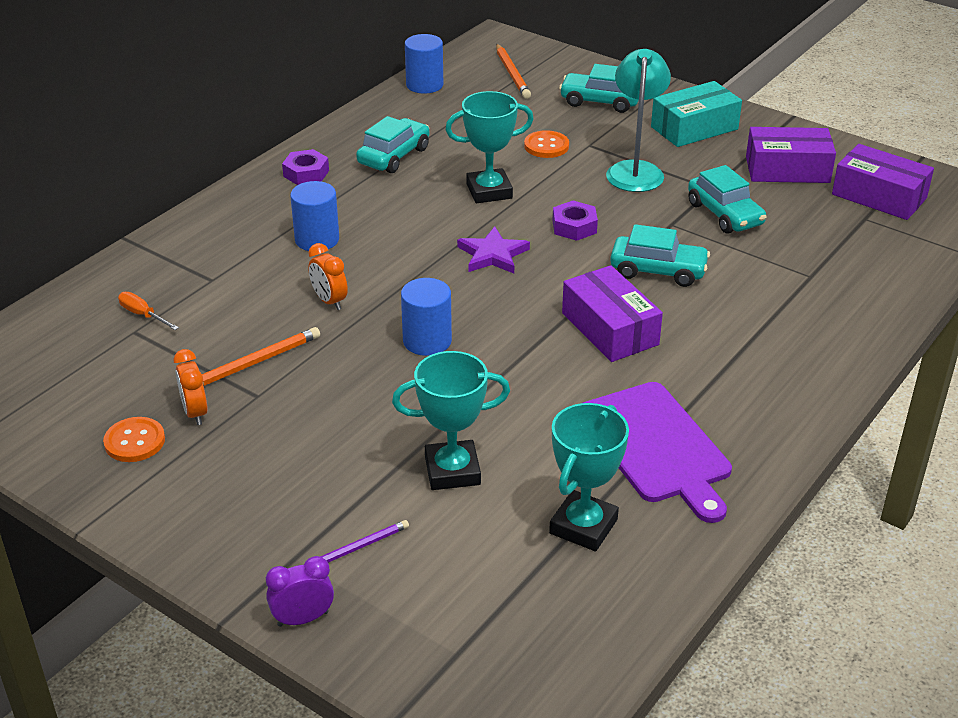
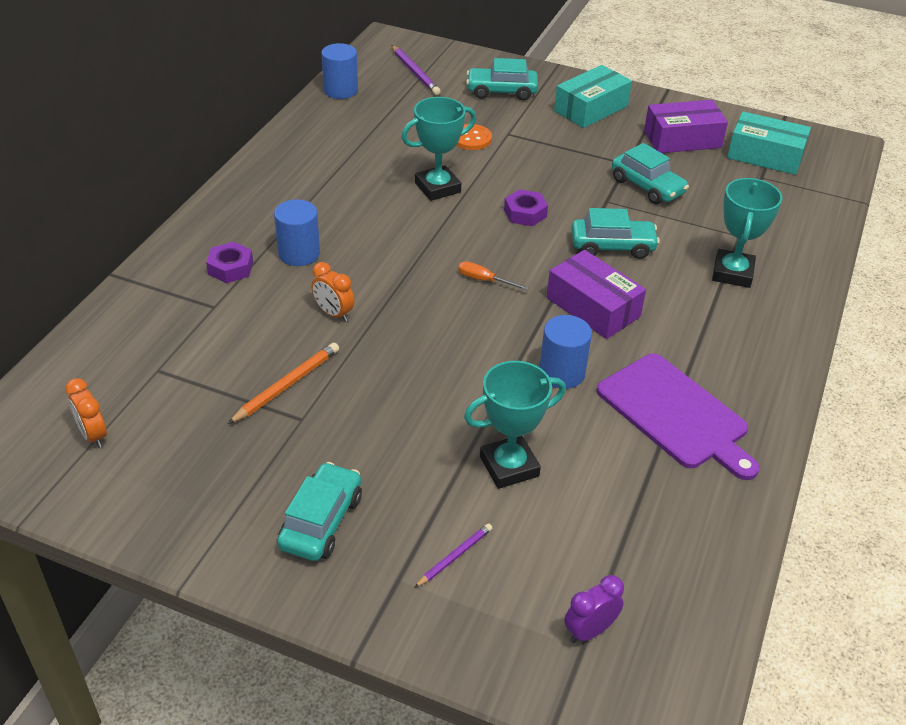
camera: 15 degrees left, 5 degrees up
orange button [103,417,165,462] -> none
orange screwdriver [118,292,179,330] -> orange screwdriver moved to [458,261,529,290]
orange clock [174,349,208,425] -> orange clock moved to [65,378,107,448]
purple clock [266,556,334,627] -> purple clock moved to [564,575,624,643]
purple nut [282,149,329,185] -> purple nut moved to [206,242,253,283]
turquoise car [356,116,429,173] -> turquoise car moved to [277,462,362,561]
blue cylinder [401,278,452,356] -> blue cylinder moved to [540,315,592,389]
purple star [457,226,530,273] -> none
orange pencil [496,44,531,99] -> purple pencil [391,45,441,95]
turquoise trophy [549,403,629,551] -> turquoise trophy moved to [712,178,782,288]
turquoise lamp [606,49,671,192] -> none
purple box [832,144,934,220] -> turquoise box [727,111,811,175]

